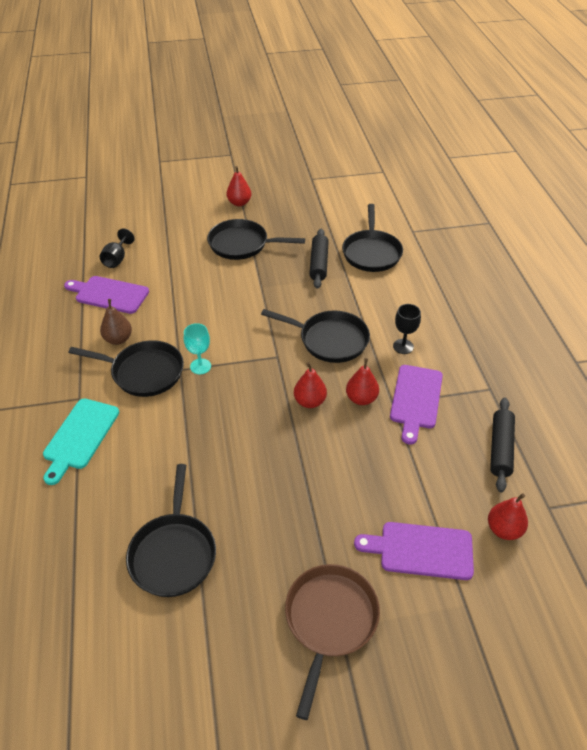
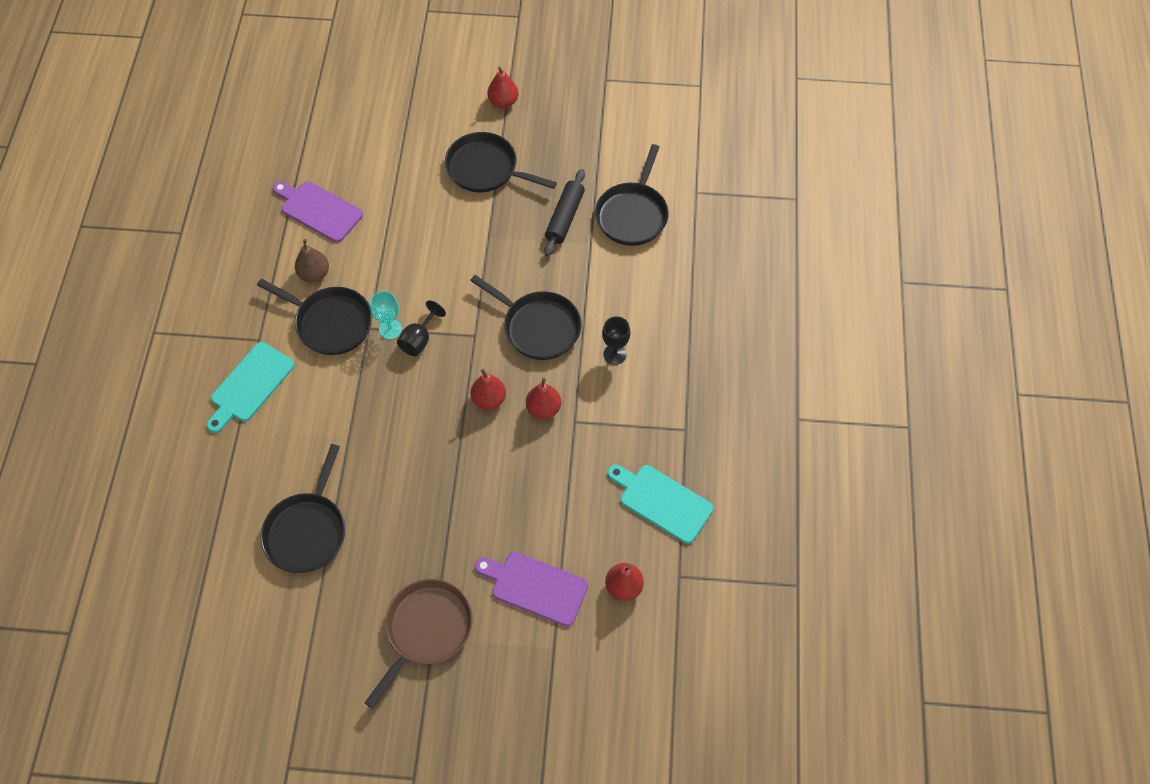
camera: 15 degrees right, 15 degrees up
black goblet [100,228,135,268] -> black goblet moved to [397,300,446,356]
purple cutting board [390,365,443,445] -> none
black rolling pin [490,398,515,492] -> turquoise cutting board [608,465,713,544]

